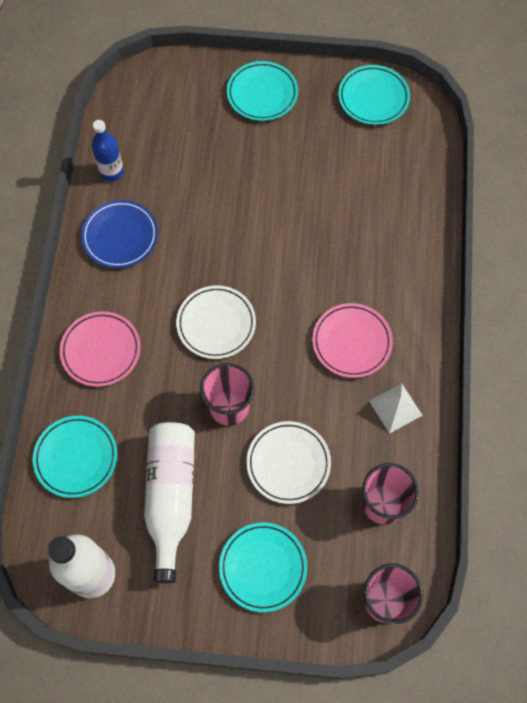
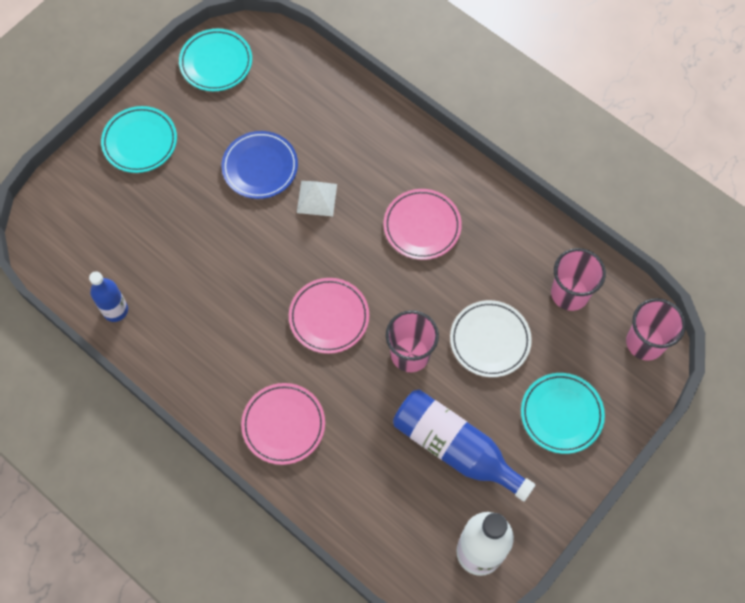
camera: 55 degrees left, 0 degrees up
turquoise plate [33,416,117,498] -> none
blue plate [81,200,158,268] -> blue plate moved to [222,131,298,199]
white bottle [144,422,195,583] -> blue bottle [393,389,536,501]
white plate [176,285,256,359] -> pink plate [289,278,369,354]
white pyramid [369,383,423,434] -> white pyramid moved to [297,181,337,217]

